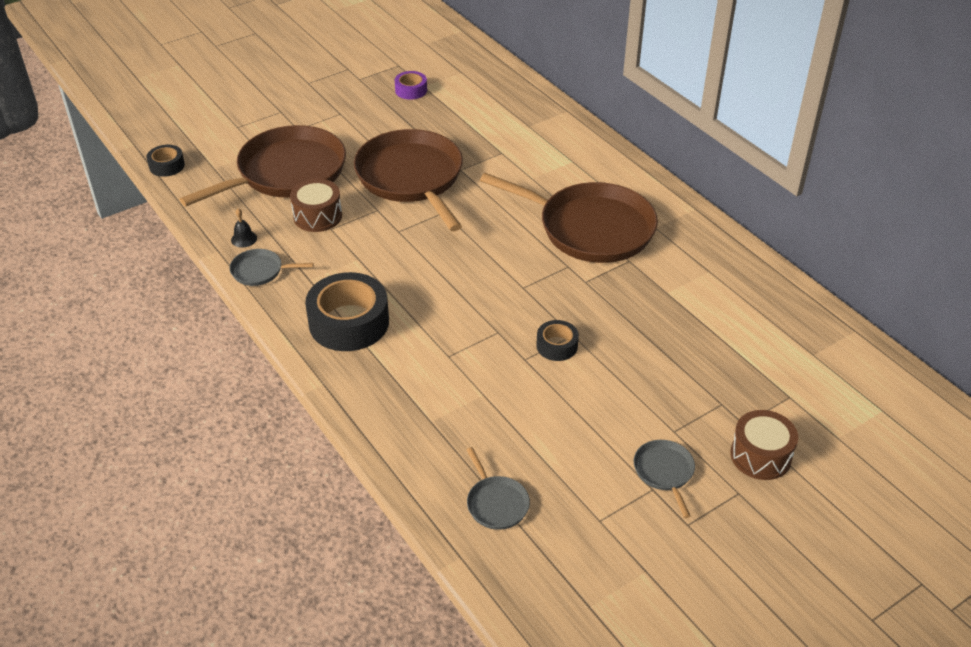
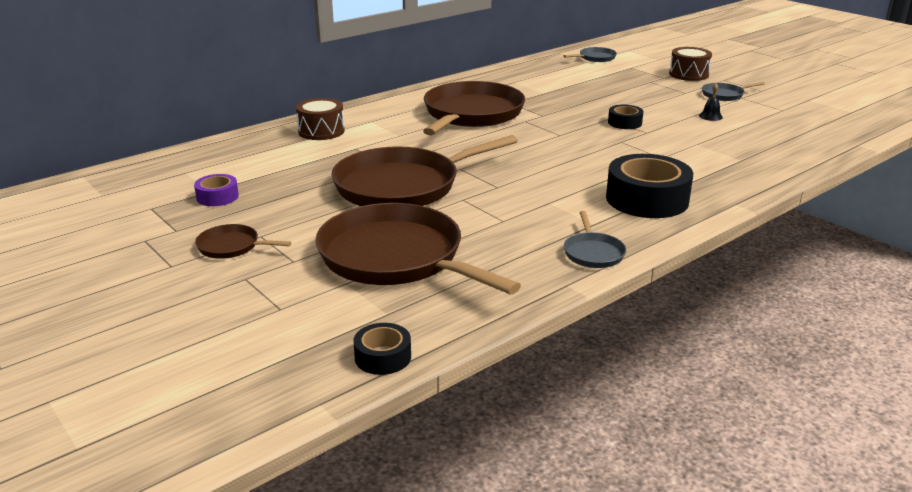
camera: 95 degrees left, 15 degrees down
black bell [231,208,257,247] -> black bell moved to [699,84,723,121]
brown drum [290,179,342,232] -> brown drum moved to [296,98,345,140]
grey pan [467,447,530,530] -> grey pan moved to [564,47,617,62]
none -> brown pan [195,224,291,259]

